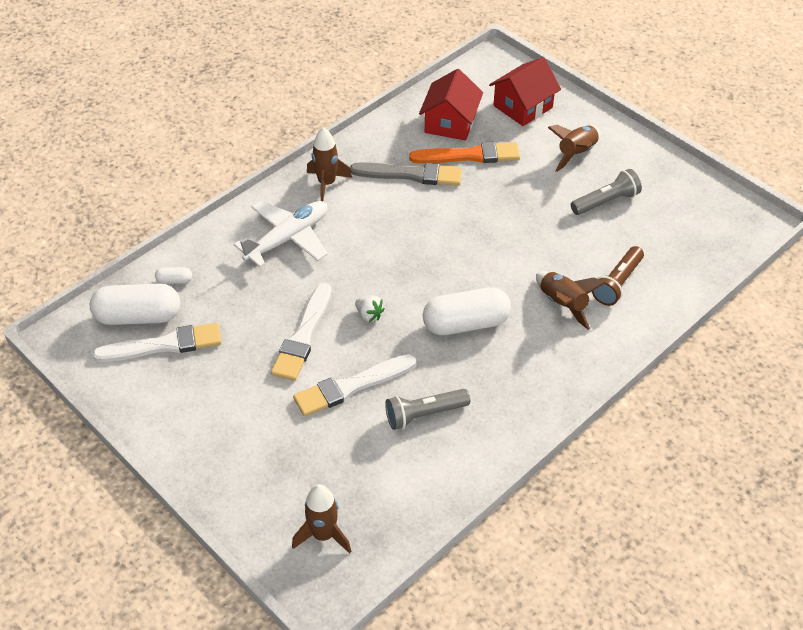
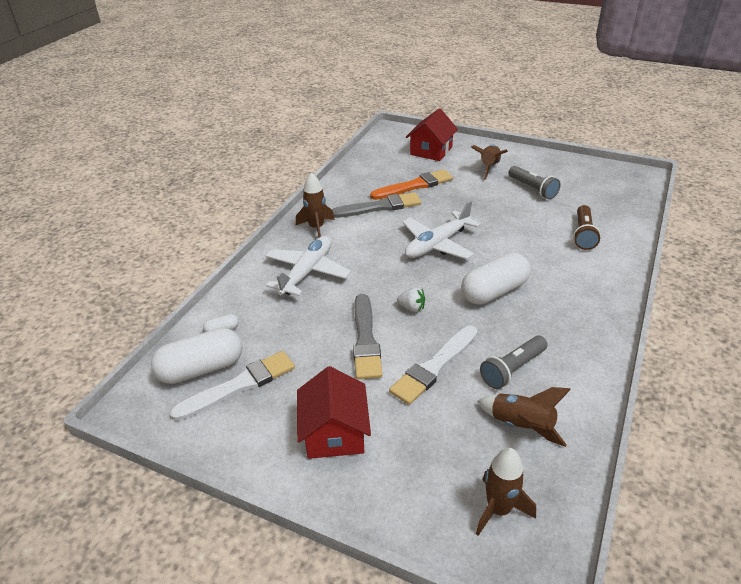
camera: 20 degrees left, 10 degrees down
white brush [271,283,332,381] -> grey brush [353,294,382,379]
red house [419,69,483,141] -> red house moved to [297,366,371,459]
brown rocket [536,271,606,330] -> brown rocket moved to [477,387,571,447]
grey flashlight [571,169,642,215] -> grey flashlight turned 105 degrees clockwise [508,166,561,199]
none -> white plane [402,200,481,259]

